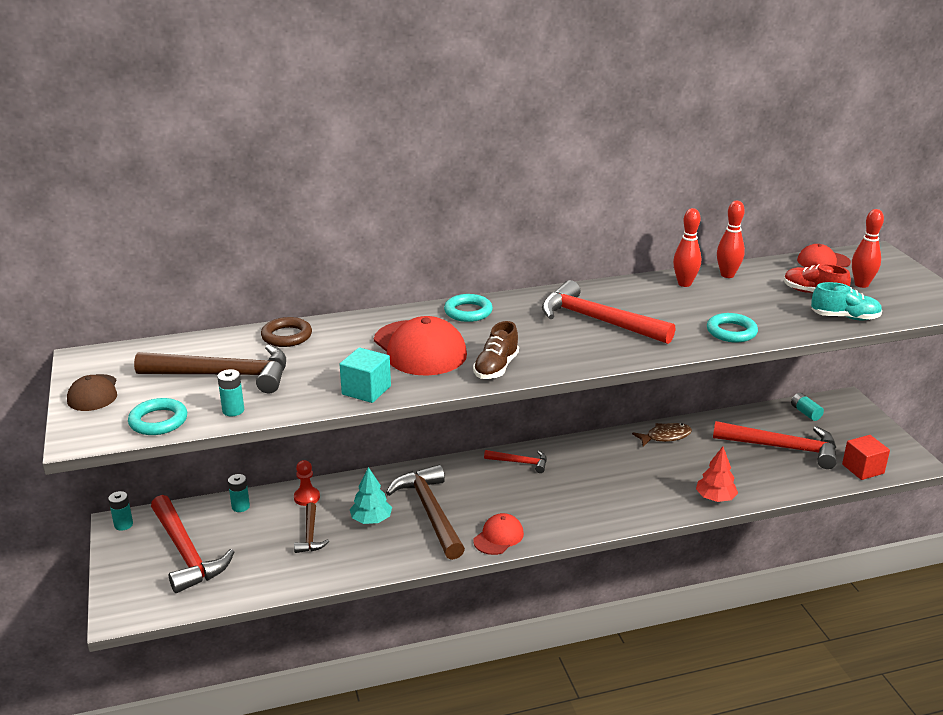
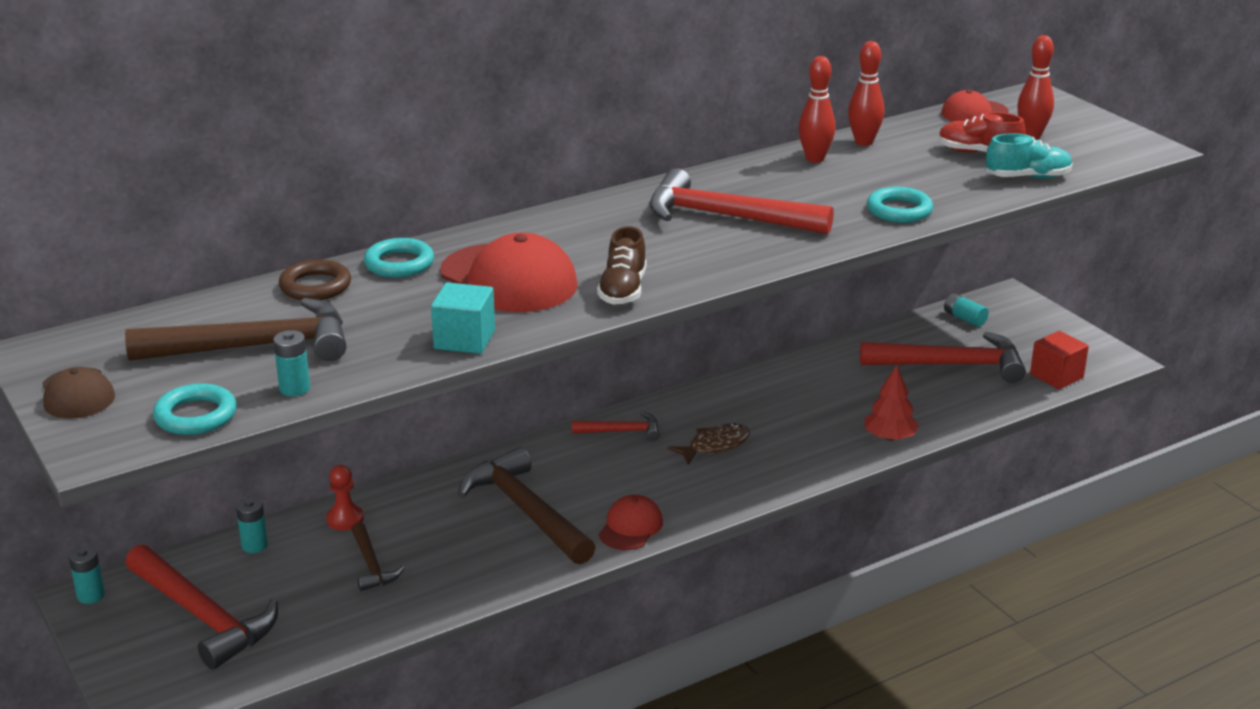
camera: 15 degrees left, 0 degrees up
turquoise tree [350,467,392,524] -> none
turquoise ring [444,294,493,322] -> turquoise ring moved to [364,238,434,278]
brown fish [632,423,692,447] -> brown fish moved to [668,423,750,465]

